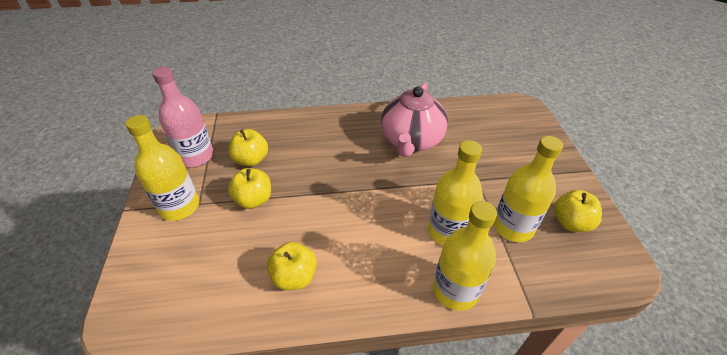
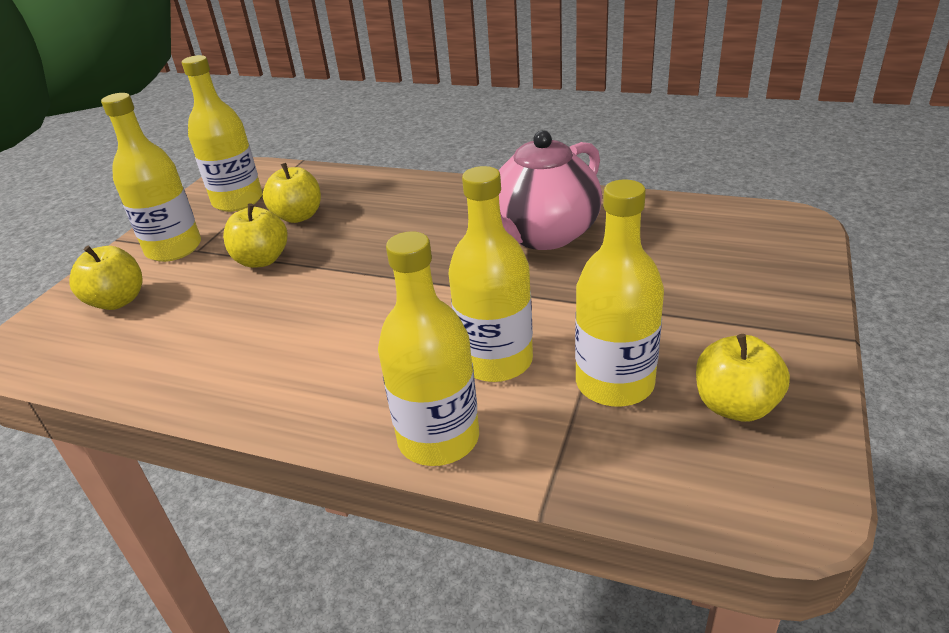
camera: 30 degrees right, 10 degrees down
pink bottle [152,67,214,167] -> yellow bottle [182,55,263,212]
yellow apple [267,242,317,290] -> yellow apple moved to [69,246,143,310]

